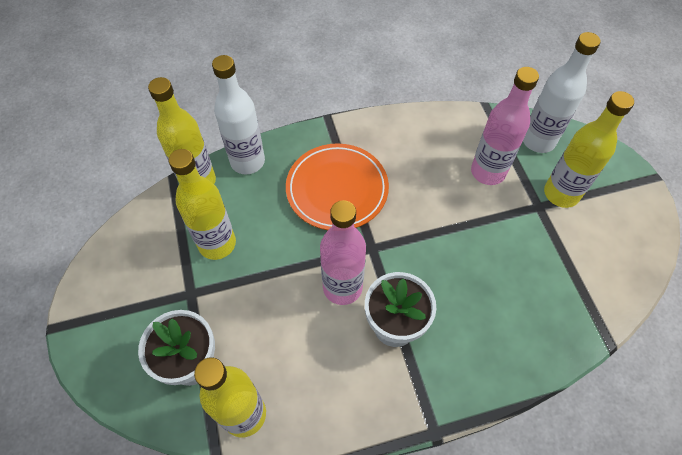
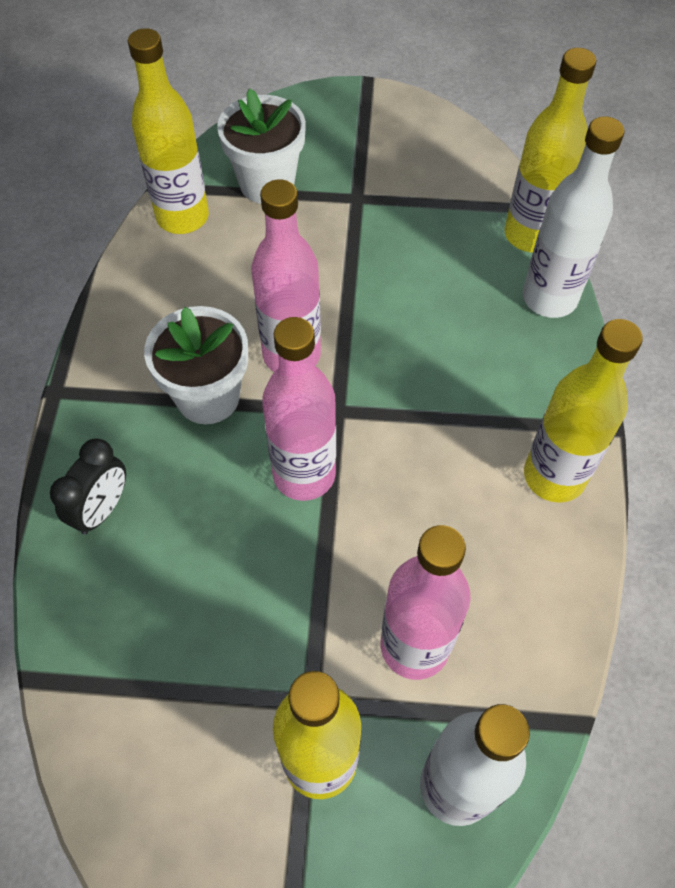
camera: 110 degrees right, 0 degrees up
yellow bottle [168,149,236,260] -> yellow bottle moved to [524,319,643,503]
orange plate [286,143,389,230] -> none
none -> black clock [50,439,126,534]
none -> pink bottle [262,317,336,501]

